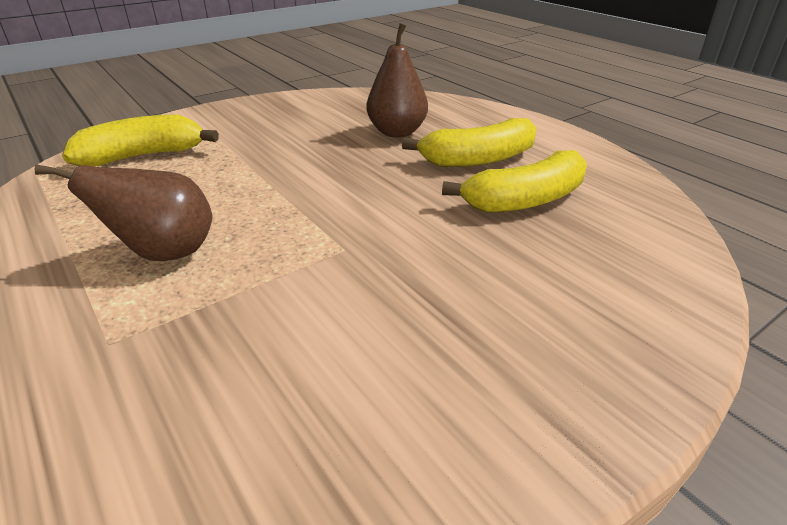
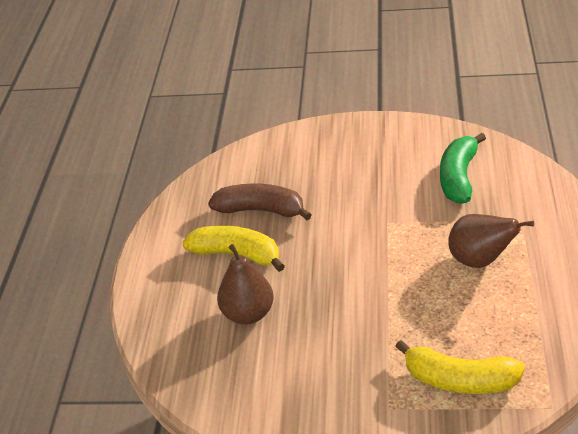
camera: 135 degrees left, 5 degrees up
yellow banana [442,150,587,213] -> brown banana [208,183,312,220]
none -> green banana [440,133,486,204]

